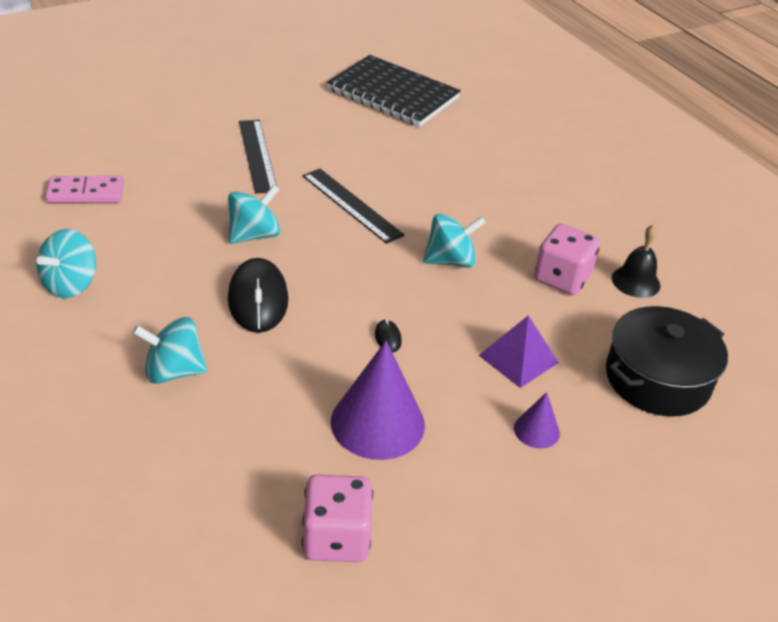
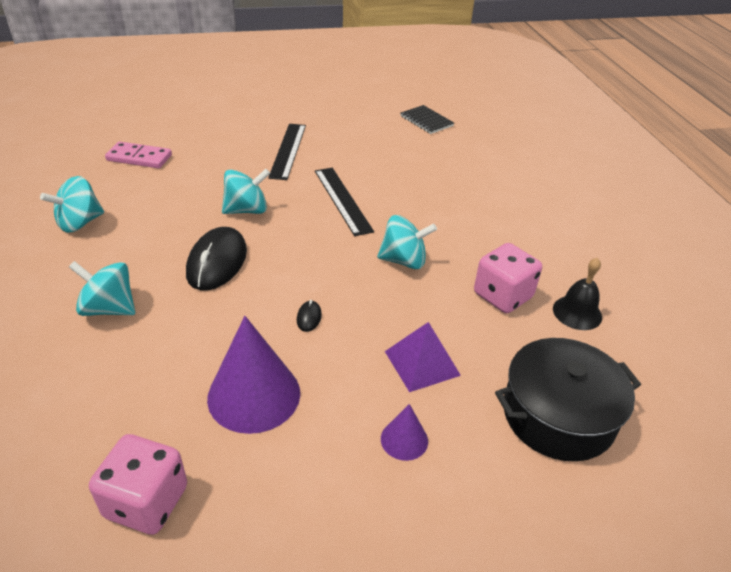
camera: 20 degrees right, 0 degrees up
black notebook [327,55,461,127] -> black notebook [400,105,454,134], size x0.49

